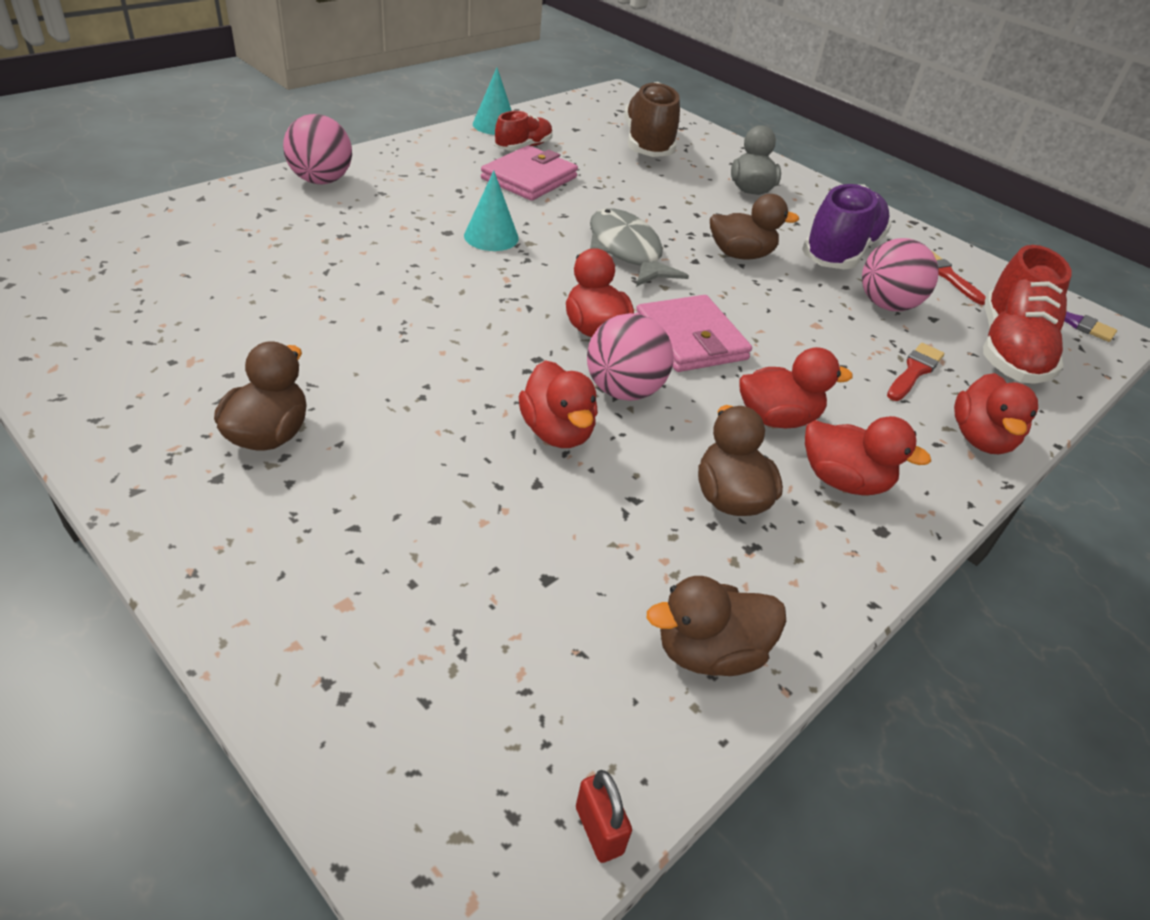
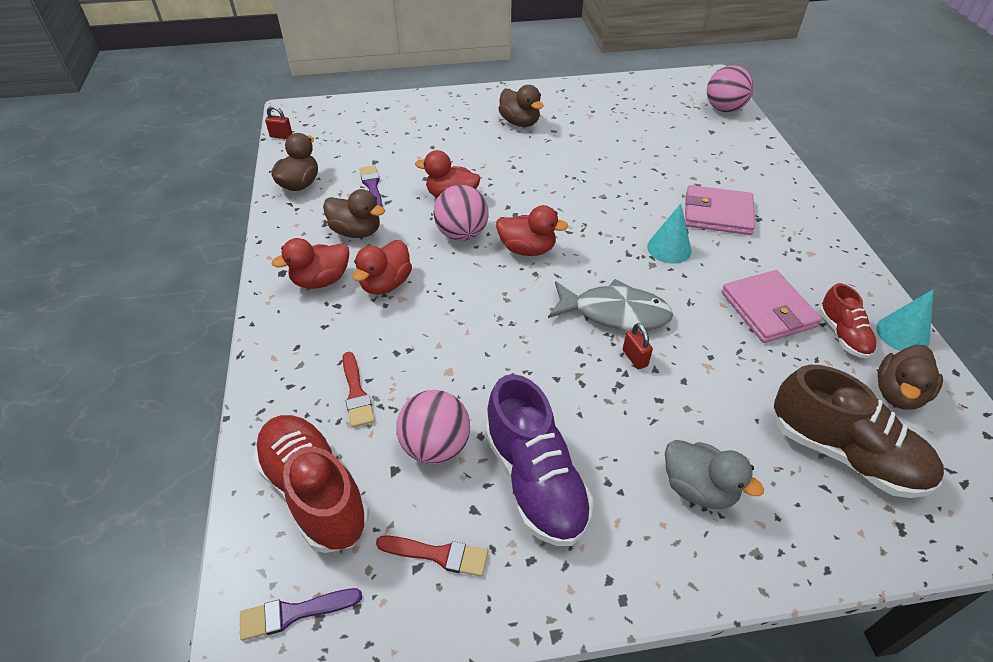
camera: 130 degrees right, 5 degrees up
pink ball [283,114,352,184] -> pink ball moved to [707,65,754,112]
pink wallet [636,295,752,372] -> pink wallet moved to [685,185,755,235]
brown duck [710,194,799,260] -> brown duck moved to [878,345,943,410]
red duck [954,373,1038,454] -> none
none -> purple brush [359,165,382,206]
none -> red padlock [623,323,653,369]

